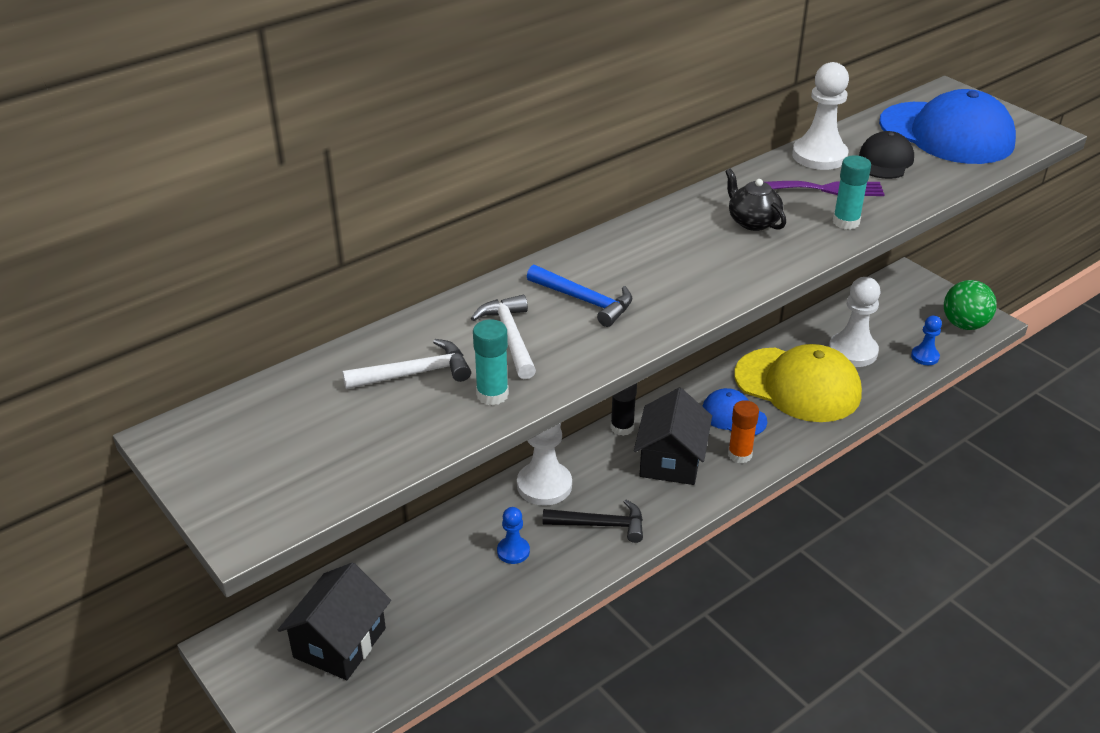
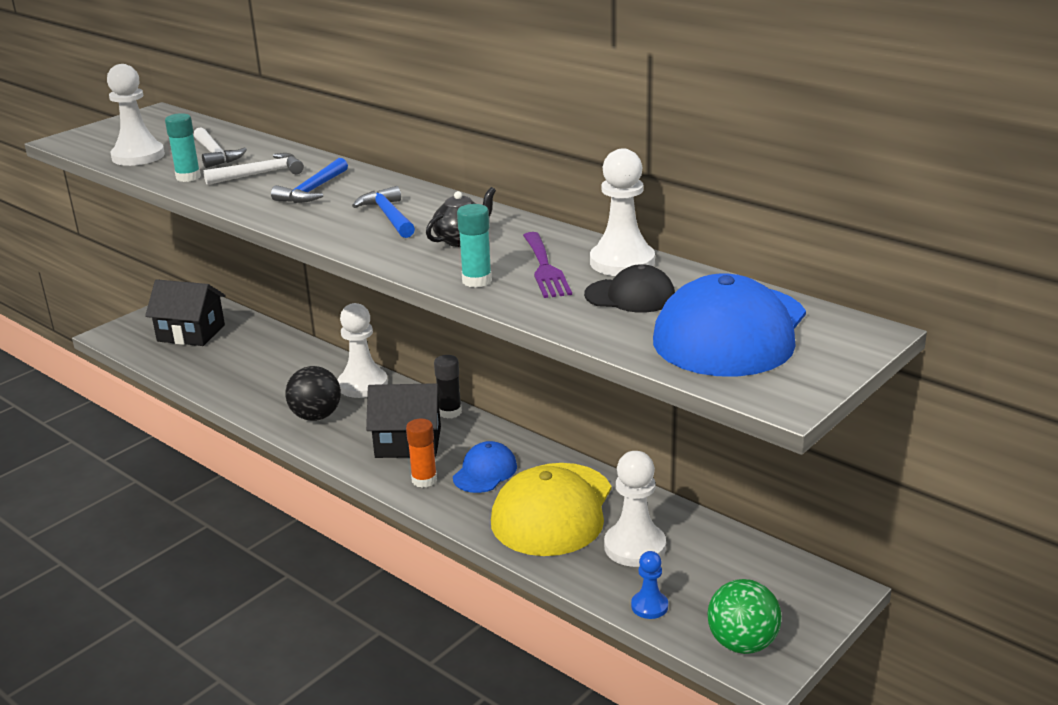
camera: 80 degrees right, 10 degrees down
blue pawn [497,507,530,564] -> none
black hammer [543,500,643,543] -> black ball [285,366,341,421]
none -> white pawn [107,64,165,166]
none -> blue hammer [352,186,415,238]

